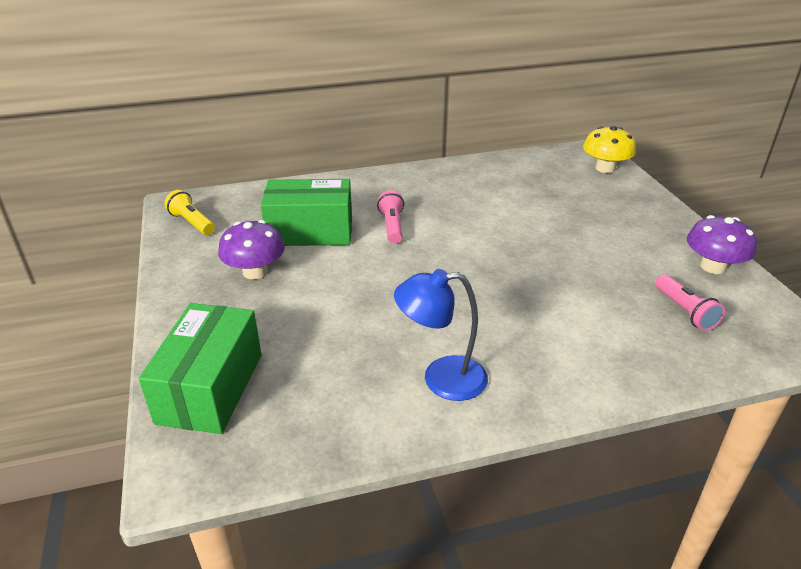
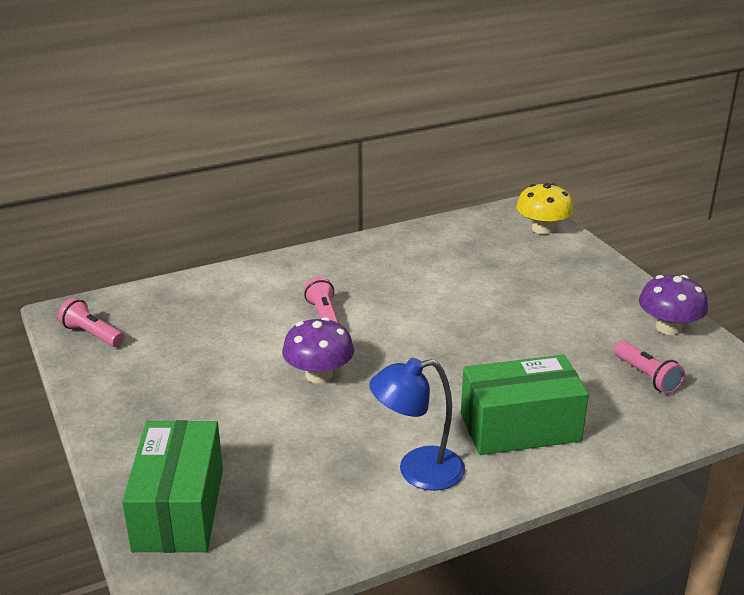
camera: 10 degrees left, 5 degrees down
yellow flashlight [164,190,215,235] -> pink flashlight [58,298,124,347]
purple mushroom [218,220,285,279] -> purple mushroom moved to [282,317,354,383]
green box [261,179,352,246] -> green box moved to [461,355,589,455]

